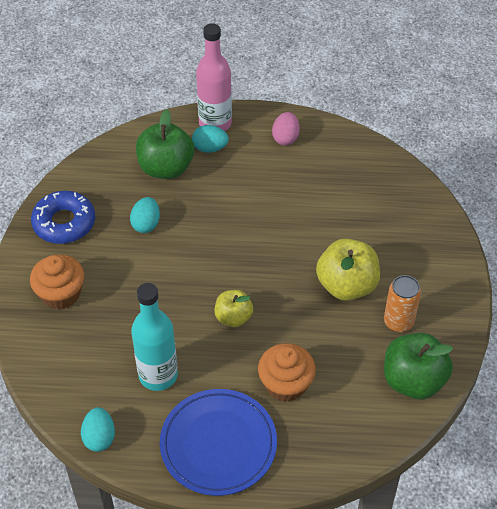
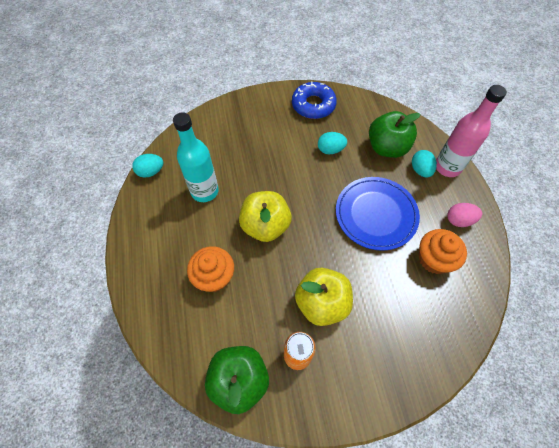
camera: 75 degrees right, 10 degrees up
orange cupcake [30,254,84,309] -> orange cupcake moved to [419,229,467,274]
blue plate [160,389,277,496] -> blue plate moved to [336,177,420,251]
yellow apple [214,290,253,327] -> yellow apple [239,191,292,242], size x1.67

